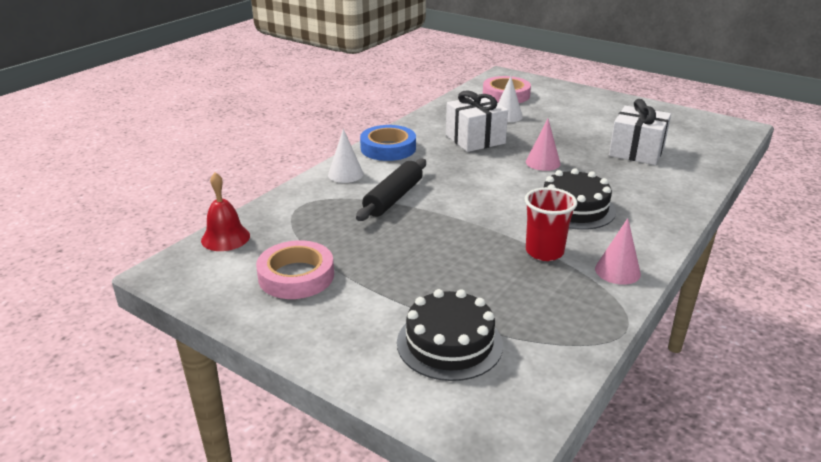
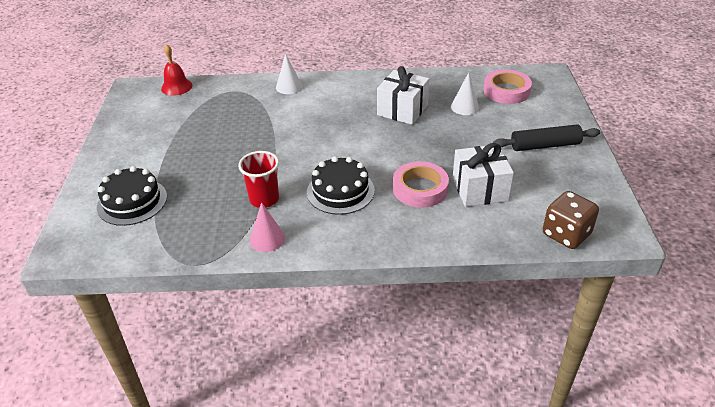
camera: 55 degrees right, 10 degrees up
pink tape [256,240,334,299] -> pink tape moved to [393,161,449,208]
black rolling pin [356,159,426,221] -> black rolling pin moved to [493,124,600,151]
blue tape [360,125,416,161] -> none
pink cone [526,119,560,171] -> none
none -> brown dice [543,191,599,249]

